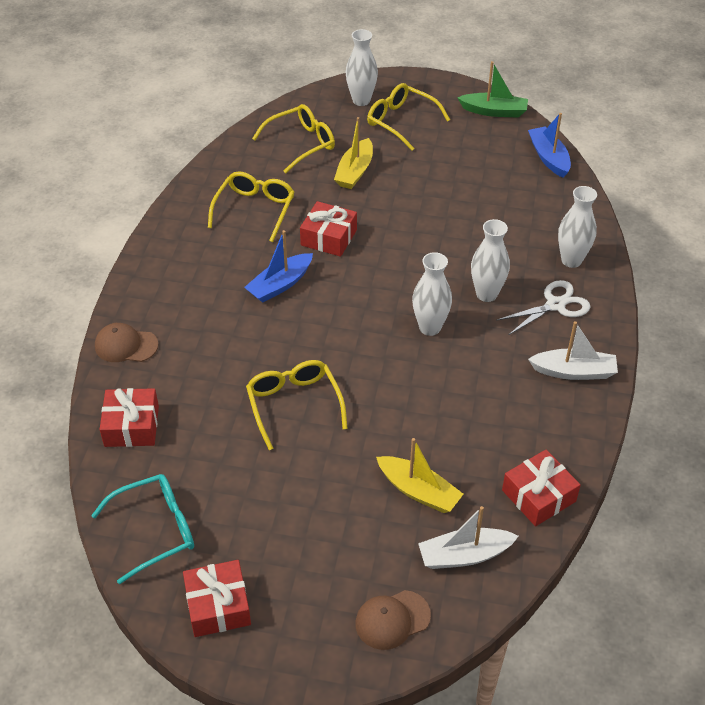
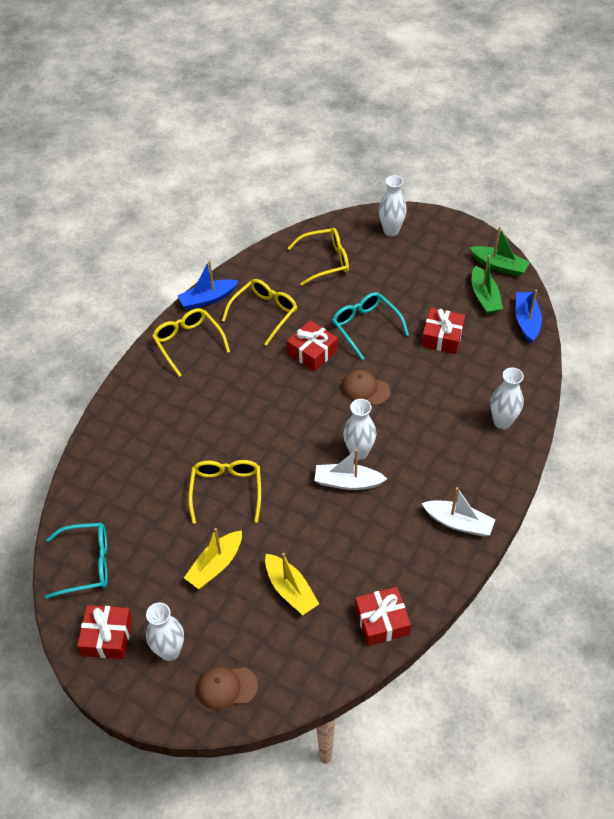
camera: 20 degrees right, 5 degrees up
brown cap [95,323,159,362] -> brown cap moved to [342,370,390,406]
red gift [99,388,159,447] -> red gift moved to [421,308,465,354]
blue boat [244,230,313,303] -> blue boat moved to [177,260,238,310]
yellow boat [334,117,373,189] -> yellow boat moved to [184,528,242,589]
yellow glasses [367,83,450,151] -> yellow glasses moved to [152,308,230,377]
white boat [418,506,518,569] -> white boat moved to [314,449,387,490]
white vase [471,219,510,302] -> white vase moved to [146,603,184,661]
white scissors [496,280,591,335] -> none
none -> turquoise glasses [332,292,409,360]
none -> green boat [472,255,503,314]

